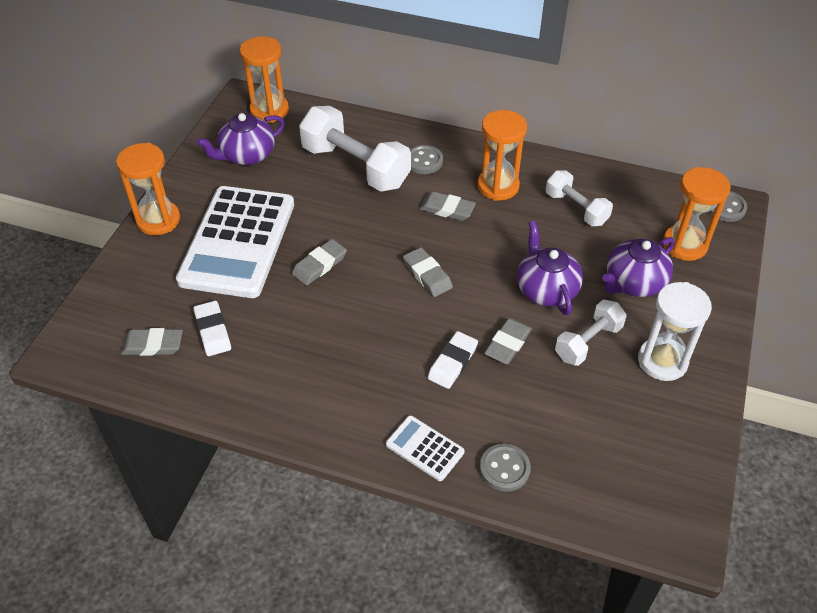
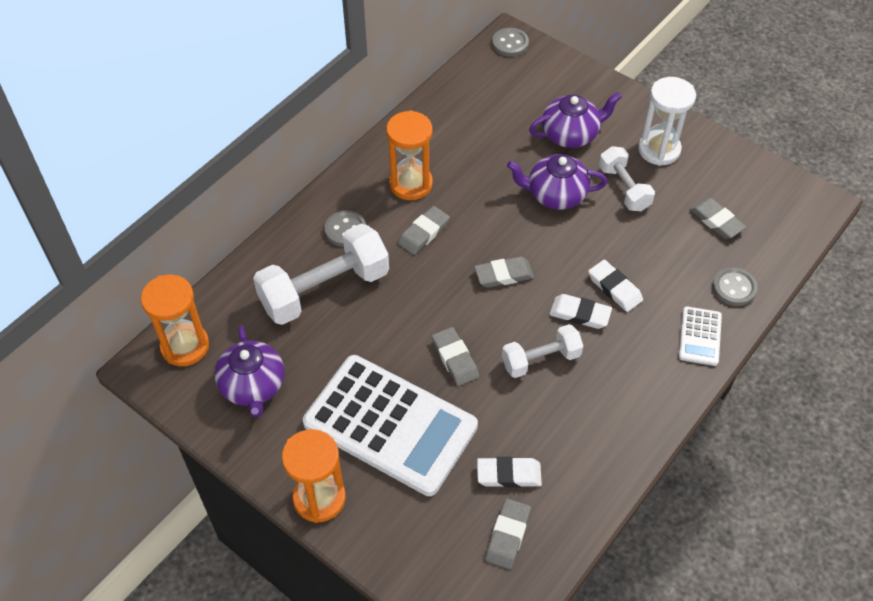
camera: 70 degrees left, 5 degrees up
white calculator [386,415,464,481] -> white calculator turned 45 degrees counterclockwise [679,306,722,366]
grey eraser [484,318,532,364] -> grey eraser moved to [690,198,746,239]
white dumbbell [546,170,613,226] -> white dumbbell moved to [502,324,583,378]
purple teapot [602,237,675,297] -> purple teapot turned 90 degrees counterclockwise [529,92,622,148]
orange hourglass [663,167,731,261] -> none
none -> white eraser [550,294,612,329]

